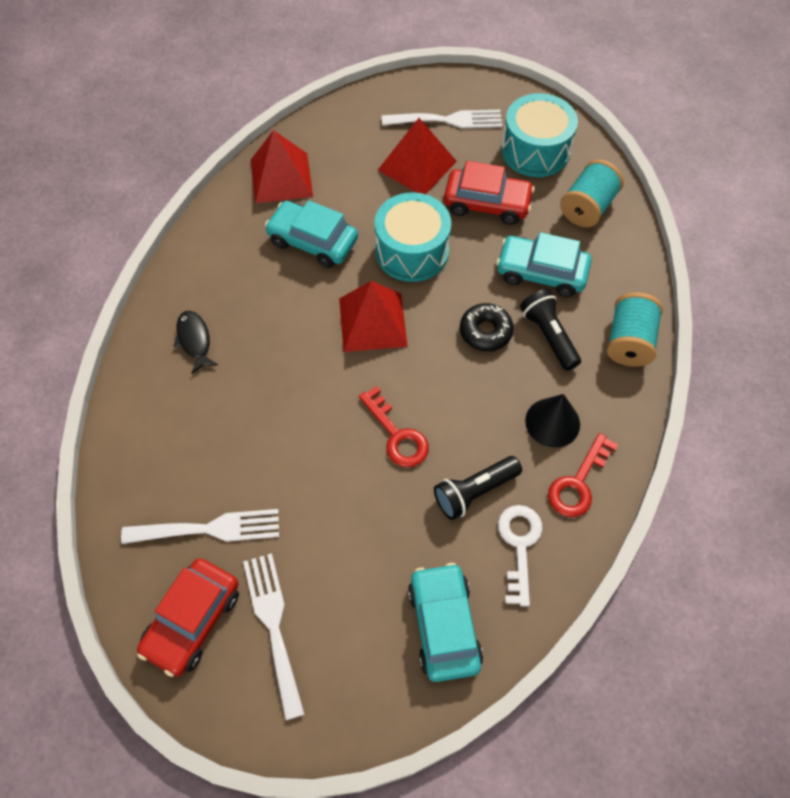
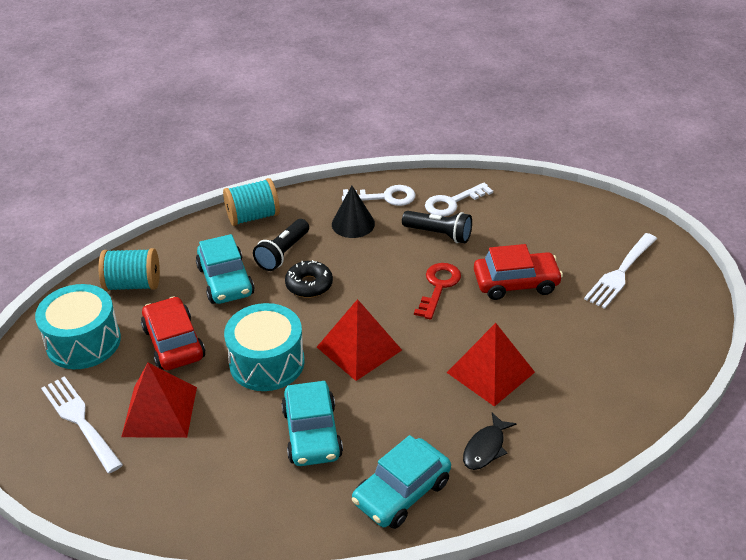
camera: 125 degrees left, 20 degrees down
white fork [121,509,279,544] -> none
red car [137,558,239,677] -> red car moved to [474,244,563,300]
red pyramid [251,130,313,203] -> red pyramid moved to [447,323,535,407]
turquoise car [408,563,483,682] -> turquoise car moved to [352,435,451,529]
red key [548,433,618,517] -> white key [342,185,416,206]

